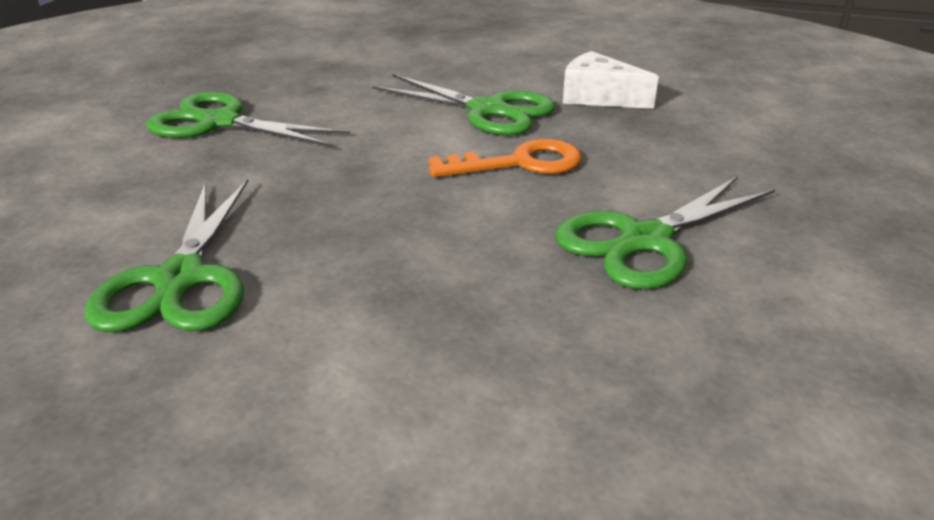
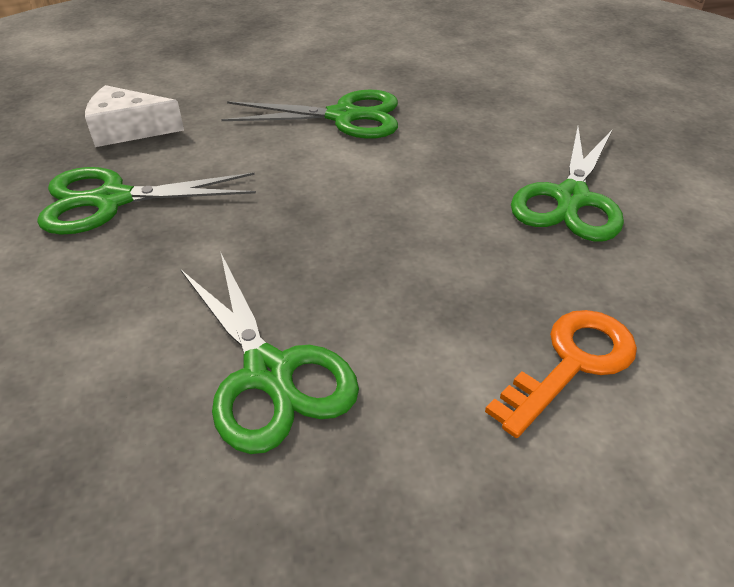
camera: 30 degrees left, 10 degrees up
orange key [428,139,582,177] -> orange key moved to [485,310,637,438]
white cheese [563,51,659,109] -> white cheese moved to [85,85,184,147]

